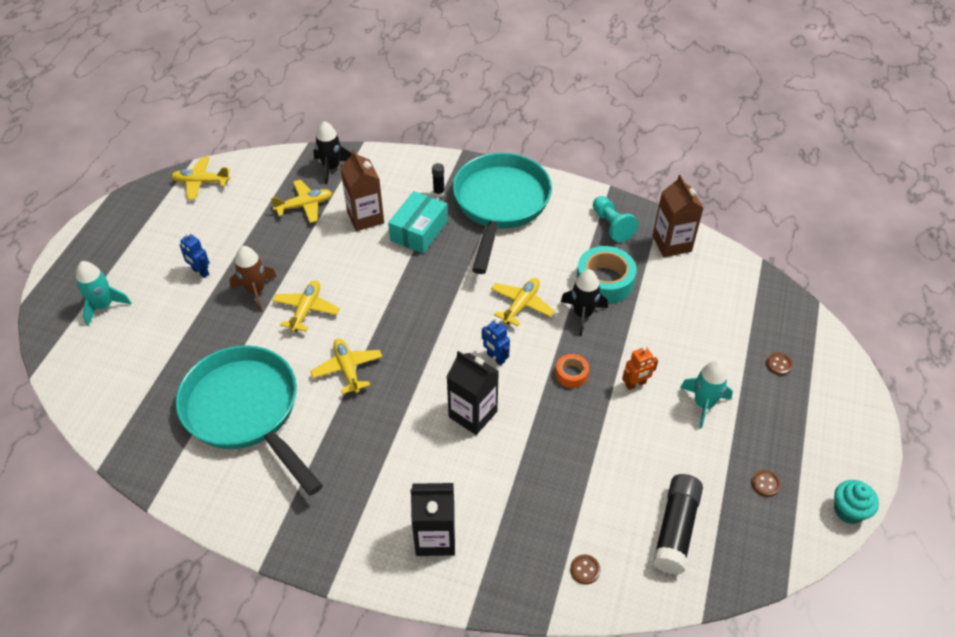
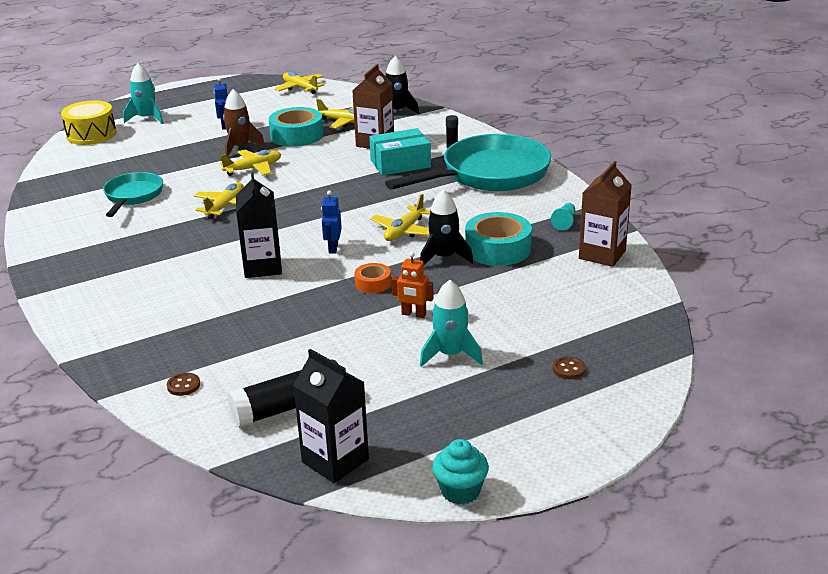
camera: 45 degrees right, 20 degrees down
turquoise pan [176,345,323,496] -> turquoise pan [103,172,163,217], size x0.54
black carton [411,483,455,556] -> black carton moved to [293,349,369,483]
yellow plane [491,278,554,326] -> yellow plane turned 135 degrees clockwise [370,194,430,241]
turquoise pawn [593,196,638,242] -> turquoise pawn [551,203,575,230], size x0.64
brown button [751,470,781,497] -> none
none -> yellow drum [61,100,116,145]
none -> turquoise tape [269,107,323,147]

